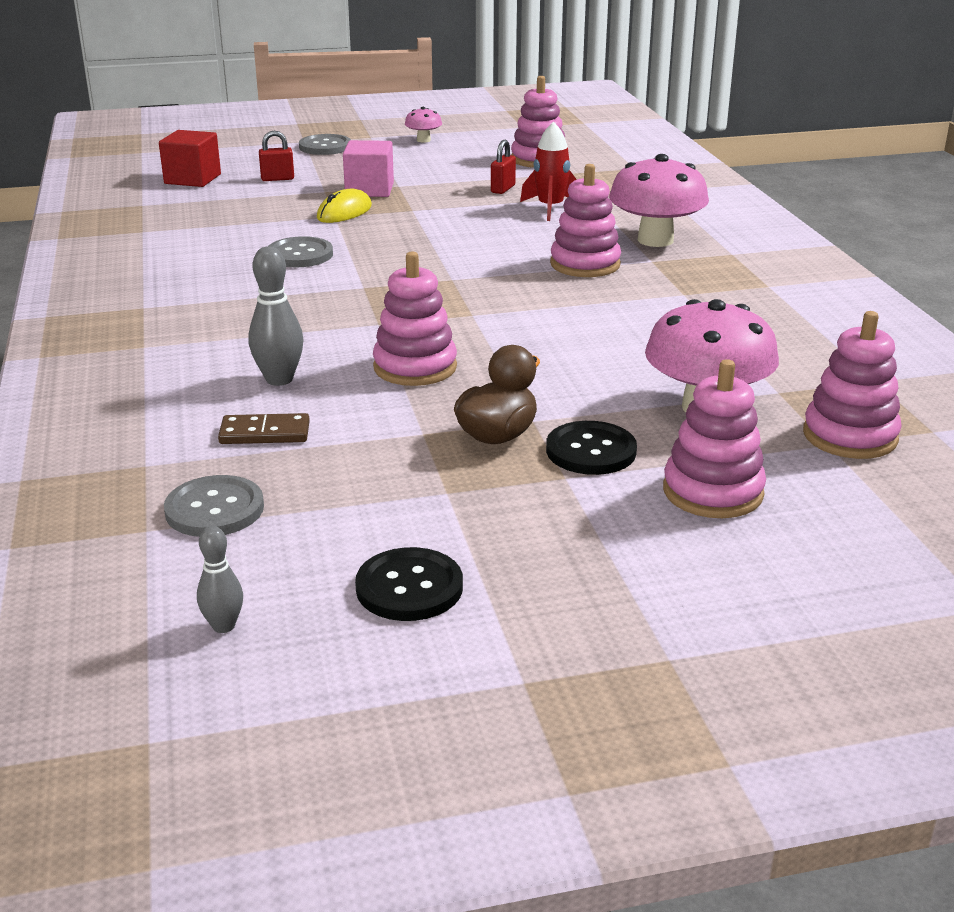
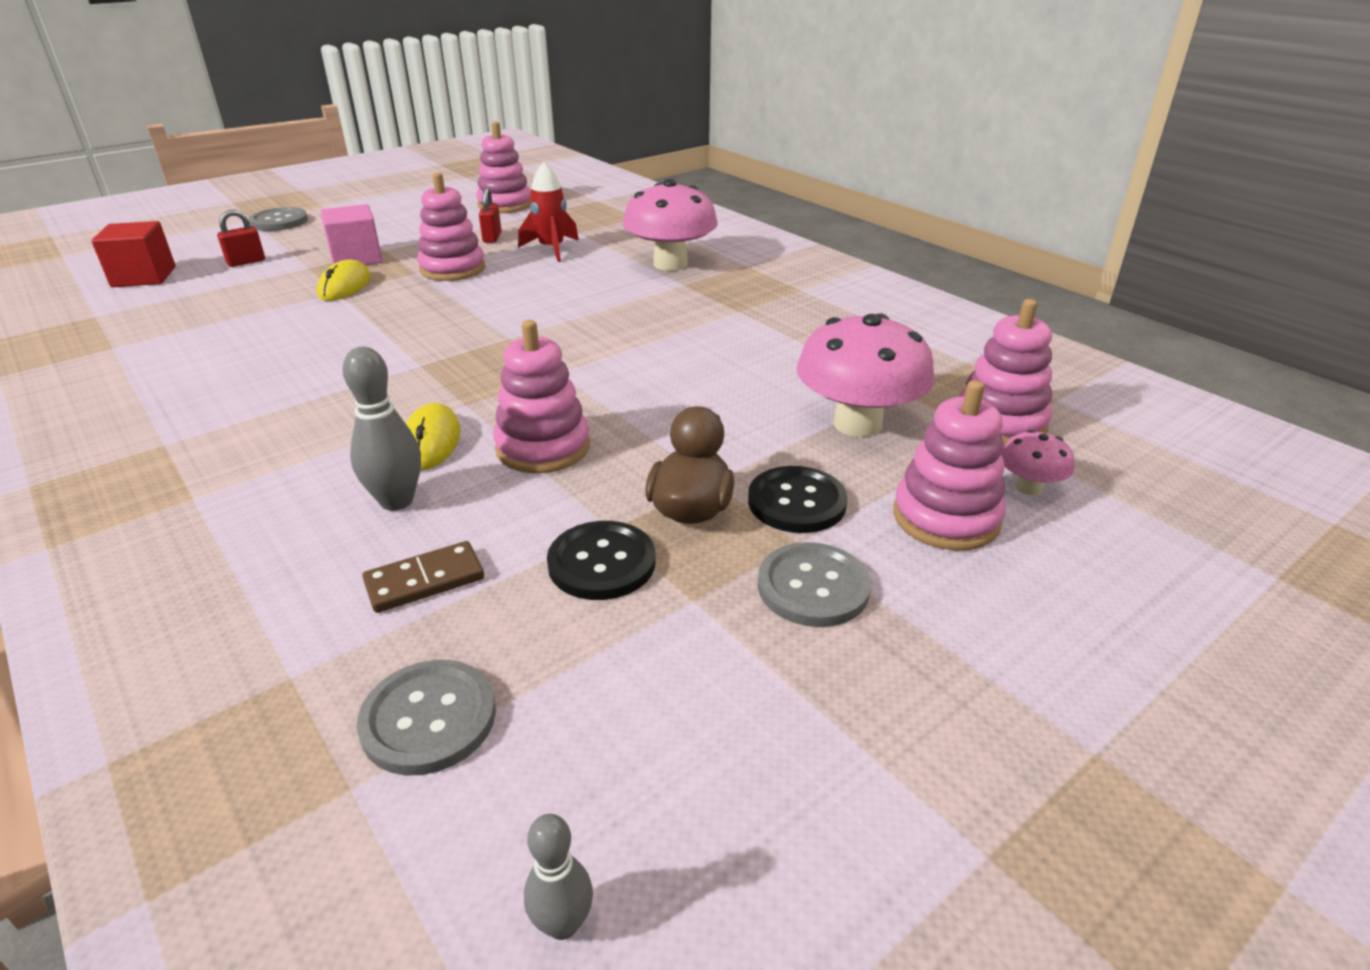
camera: 25 degrees left, 5 degrees up
grey button [269,236,333,267] -> grey button moved to [758,542,871,627]
black button [355,547,463,621] -> black button moved to [547,521,656,600]
pink mushroom [405,107,442,143] -> pink mushroom moved to [1001,430,1075,495]
pink stacking toy [550,164,621,277] -> pink stacking toy moved to [417,172,485,281]
none -> yellow mouse [406,403,461,470]

